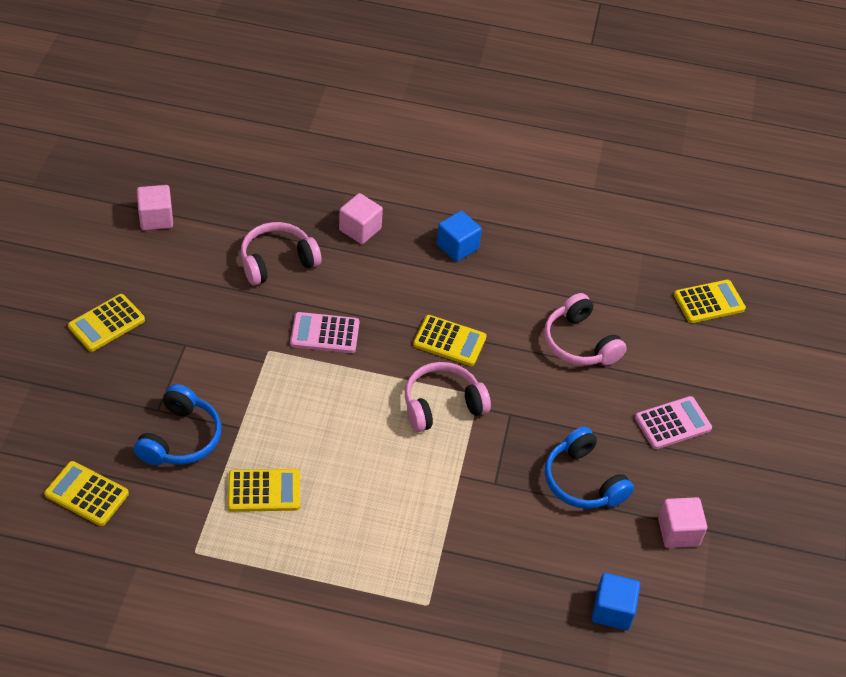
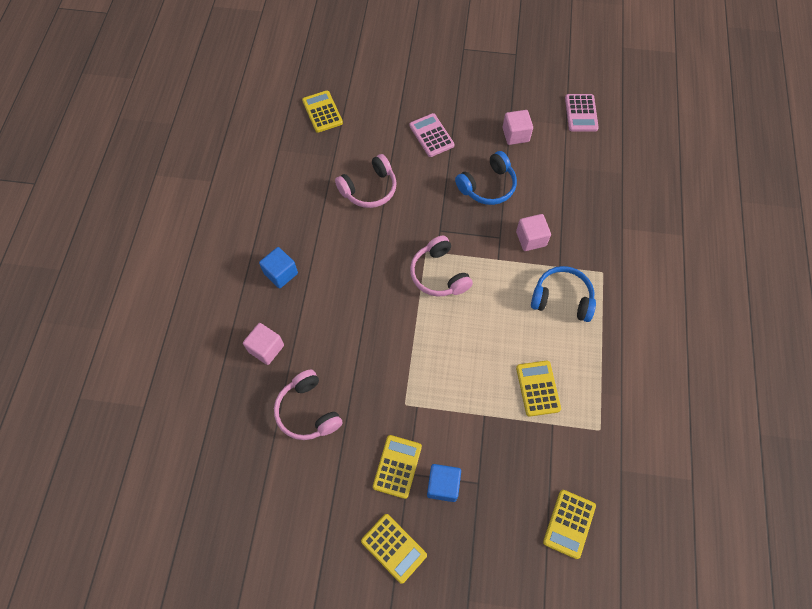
camera: 90 degrees left, 15 degrees up
blue headphones [134,384,221,465] -> blue headphones moved to [531,266,596,322]
pink cube [137,185,173,230] -> pink cube moved to [516,214,551,251]
pink calculator [290,312,359,353] -> pink calculator moved to [565,94,599,131]
yellow calculator [413,315,487,366] -> yellow calculator moved to [373,435,422,499]
blue cube [592,573,640,630] -> blue cube moved to [427,464,461,502]

